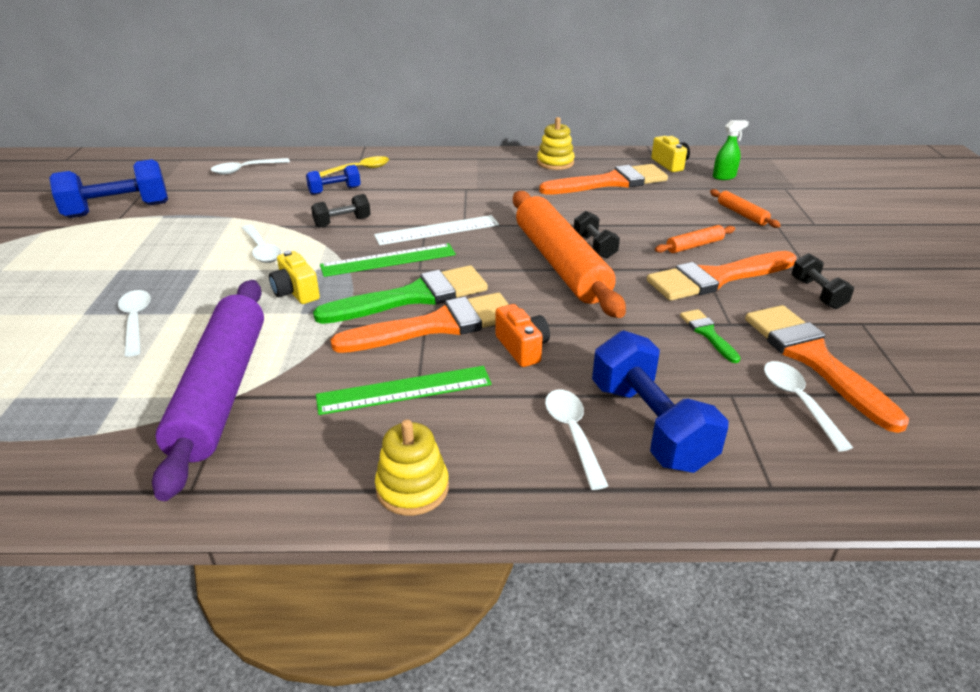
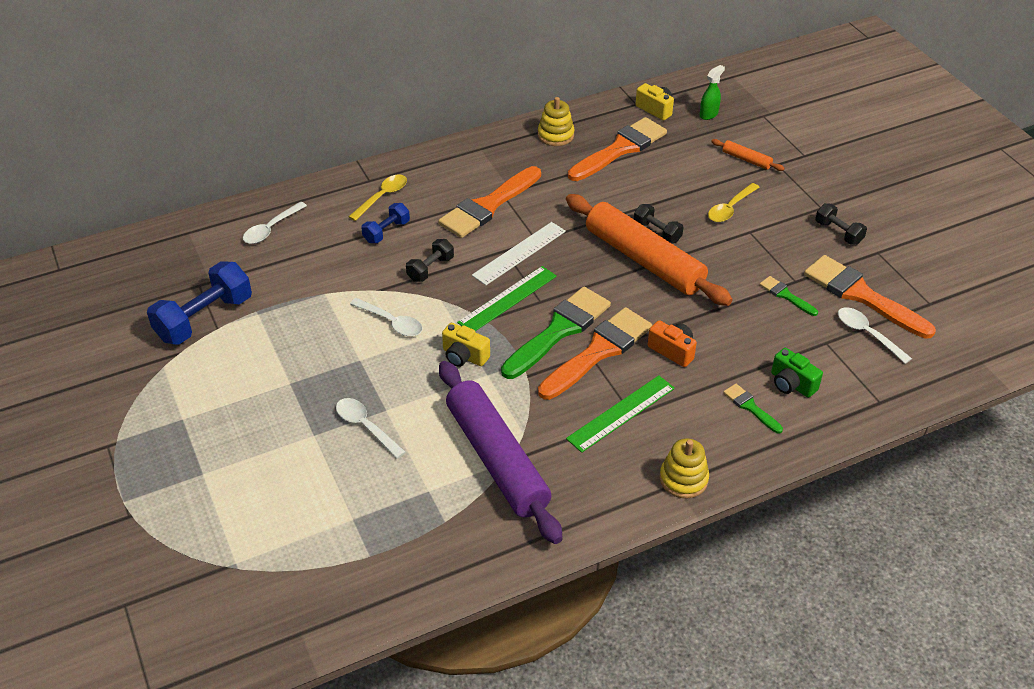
camera: 25 degrees left, 10 degrees up
white spoon [545,390,608,490] -> green brush [723,384,783,434]
blue dumbbell [592,331,729,473] -> green camera [771,348,823,398]
orange brush [647,251,797,301] -> orange brush moved to [438,166,541,238]
orange rolling pin [655,225,735,253] -> yellow spoon [708,183,760,222]

